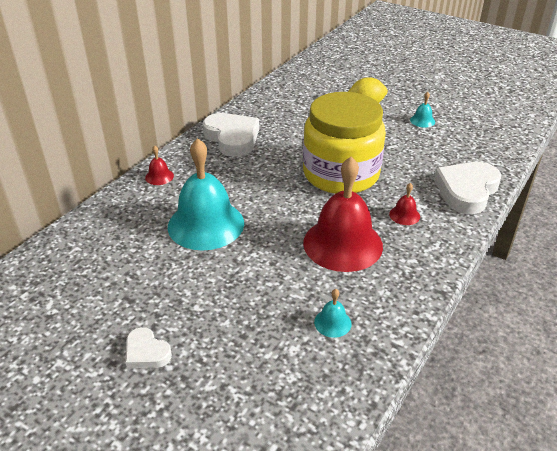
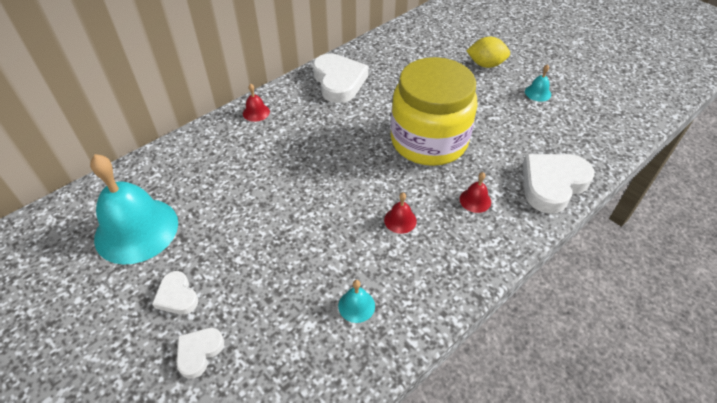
camera: 15 degrees right, 10 degrees up
turquoise bell [168,138,244,250] -> turquoise bell moved to [90,154,178,265]
red bell [303,157,383,272] -> red bell [384,193,417,234], size x0.41
none -> white heart [176,328,224,379]

